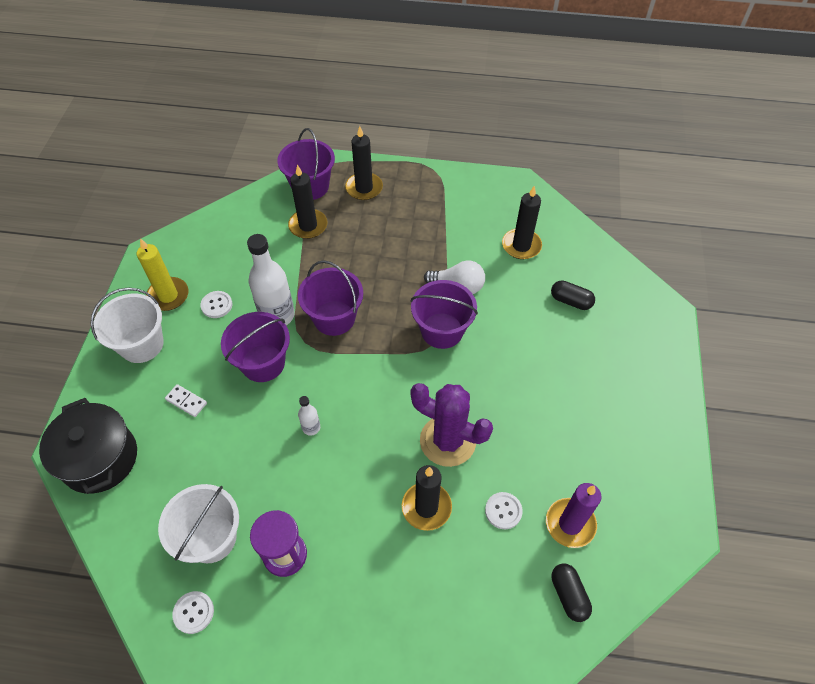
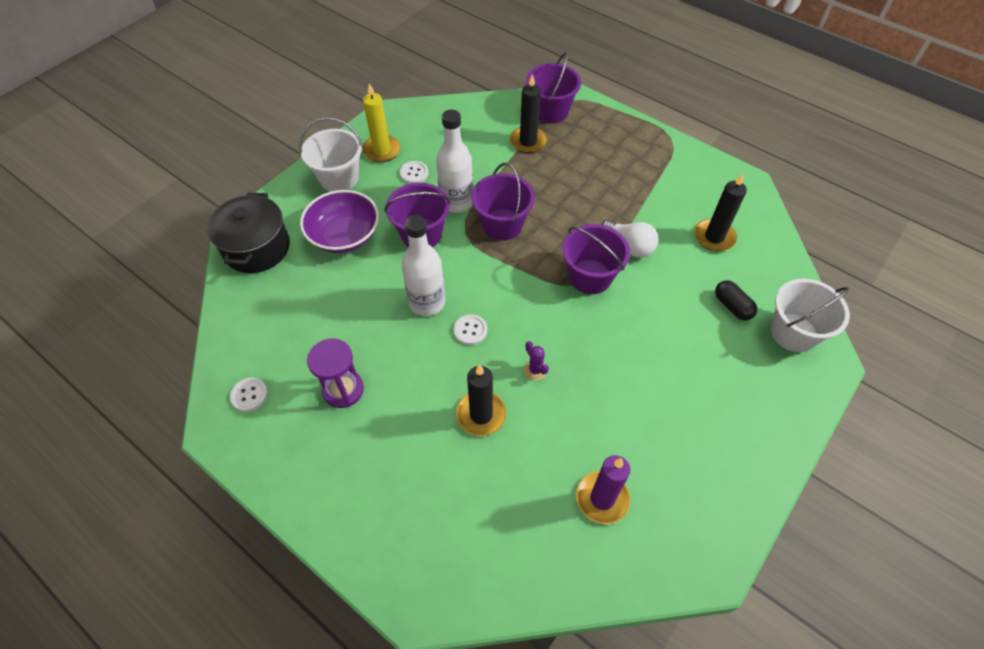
camera: 30 degrees right, 0 degrees up
white bucket [158,484,239,563] -> white bucket moved to [771,279,850,352]
white domino [165,384,207,417] -> purple bowl [300,190,379,253]
white bottle [298,396,320,436] -> white bottle [401,215,445,316], size x2.10
black candle [345,126,383,200] -> none
purple cactus [410,383,493,467] -> purple cactus [524,341,549,380], size x0.41
white button [485,492,523,529] -> white button moved to [453,314,487,345]
black capsule [551,563,592,622] -> none

